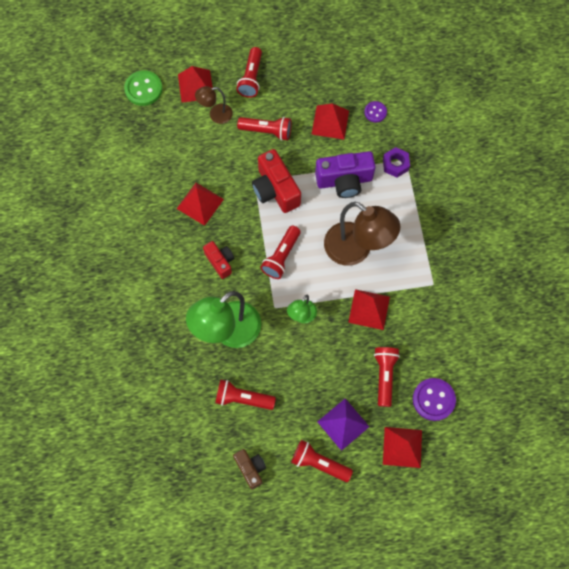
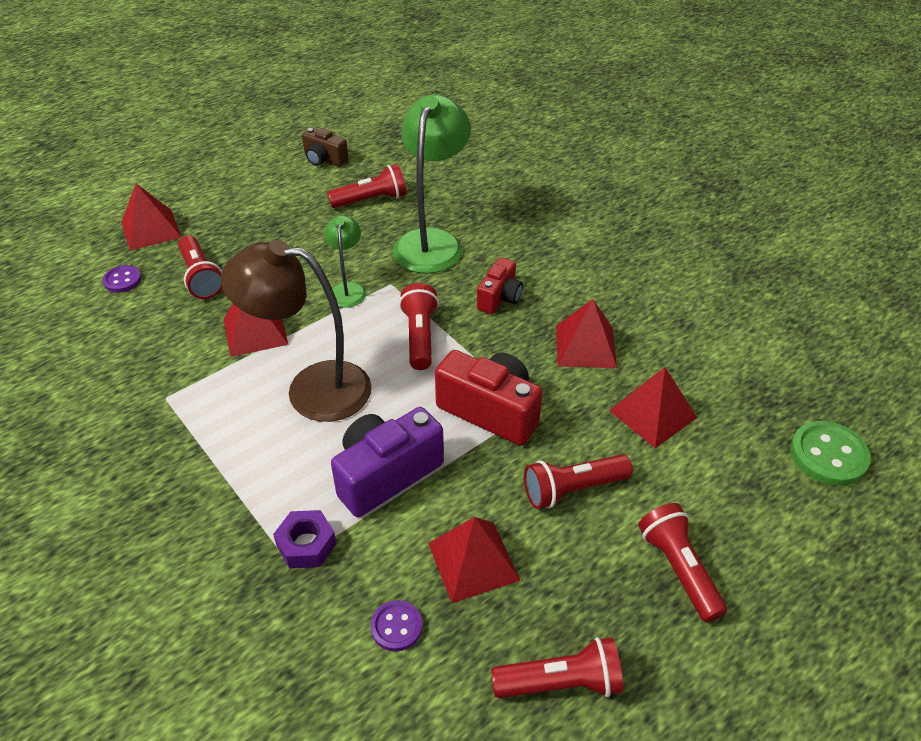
camera: 150 degrees right, 25 degrees down
red pyramid [178,66,213,103] -> red pyramid moved to [609,367,697,448]
brown lamp [195,86,233,124] -> none
red camera [203,241,234,279] -> red camera turned 90 degrees counterclockwise [477,257,523,314]
red flashlight [291,440,353,482] -> red flashlight moved to [491,637,623,698]
purple pyramid [317,398,370,451] -> none
purple button [413,378,456,421] -> purple button [103,265,142,293], size x0.59

